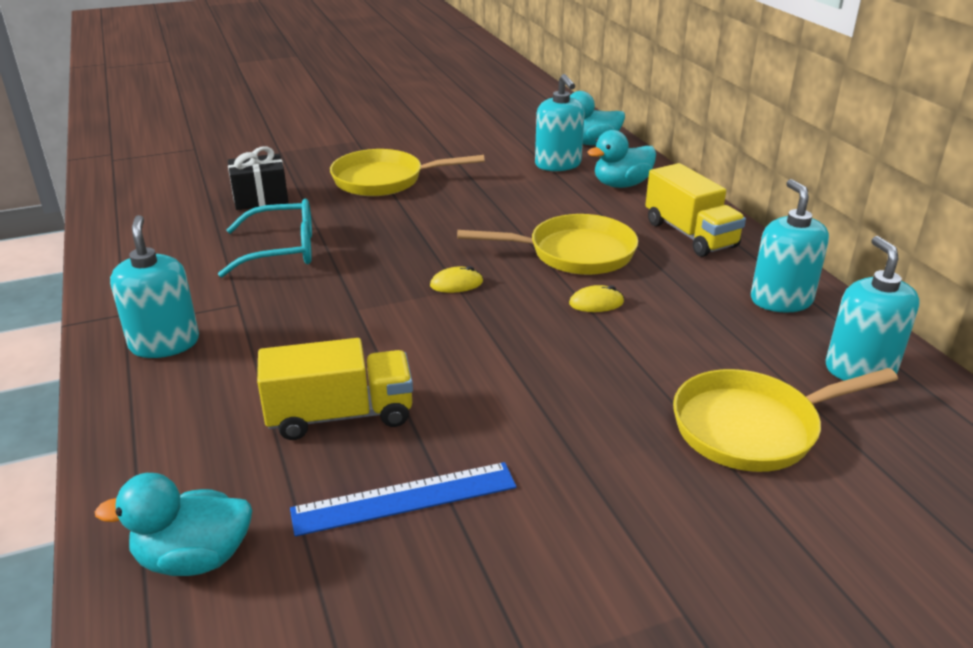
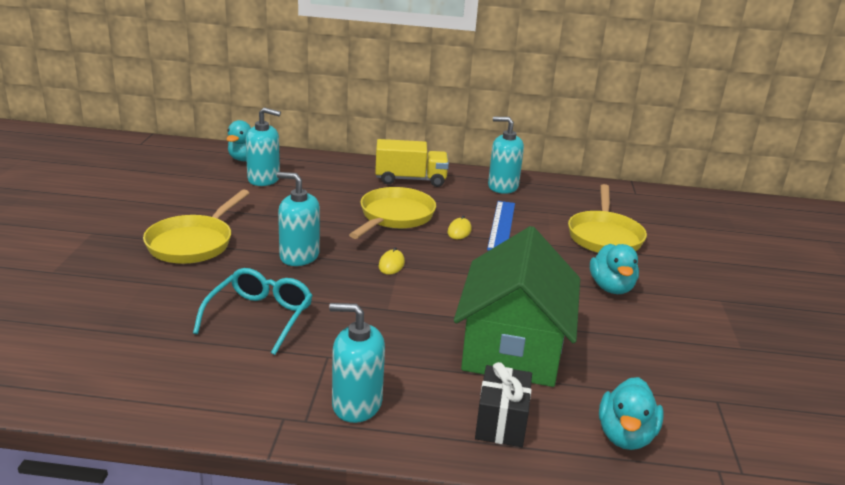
camera: 65 degrees left, 5 degrees down
black gift [228,146,289,210] -> black gift moved to [475,362,532,447]
yellow truck [257,338,413,440] -> green house [454,226,580,387]
blue ruler [290,462,517,536] -> blue ruler moved to [487,201,515,250]
turquoise duck [588,130,656,188] -> turquoise duck moved to [590,244,639,294]
turquoise soap dispenser [826,236,920,381] -> turquoise soap dispenser moved to [277,172,320,266]

